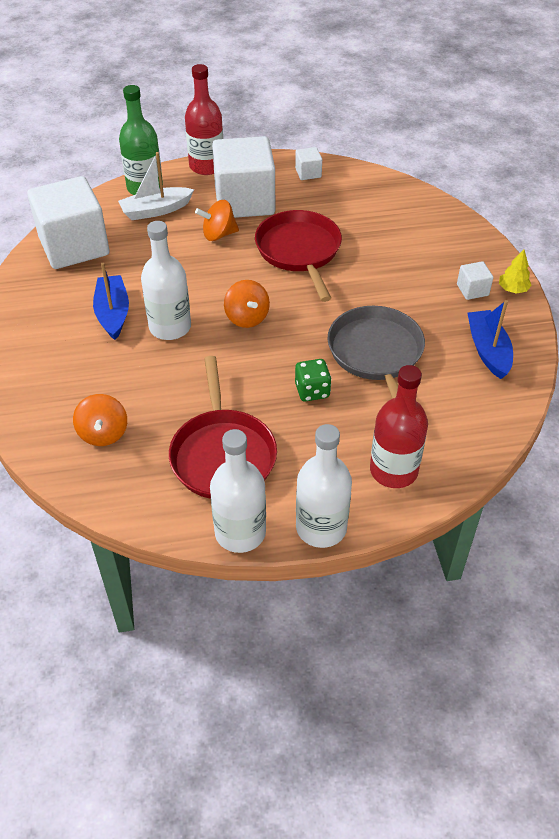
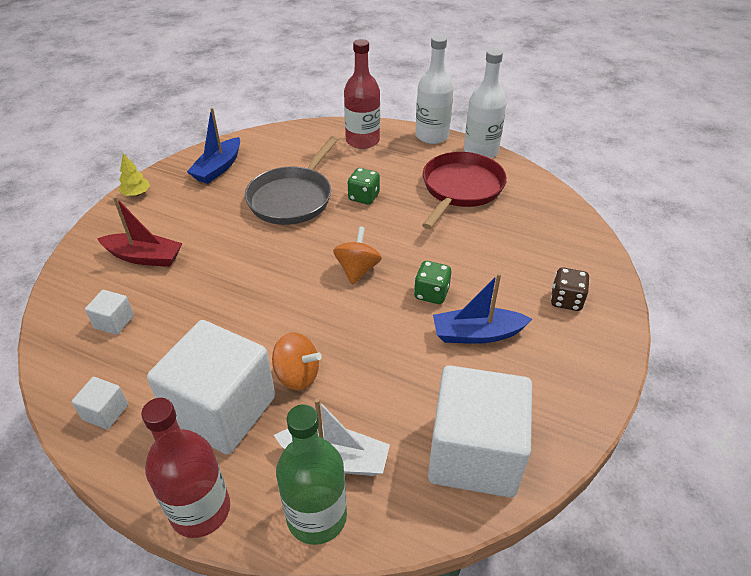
camera: 145 degrees left, 5 degrees down
orange spinning top [73,394,127,446] -> none
blue boat [93,263,129,340] -> blue boat turned 60 degrees clockwise [433,273,532,344]
white bottle [141,221,191,340] -> green dice [414,261,451,304]
red pan [255,210,342,302] -> none
white cube [457,261,493,300] -> white cube moved to [85,290,134,335]
none -> red boat [97,196,182,267]
none -> brown dice [551,267,590,311]

